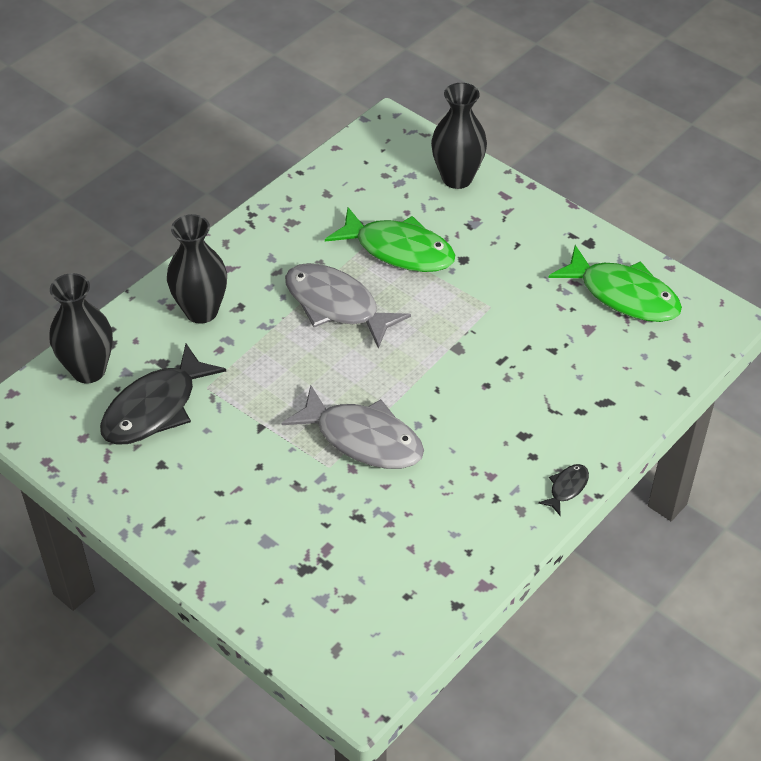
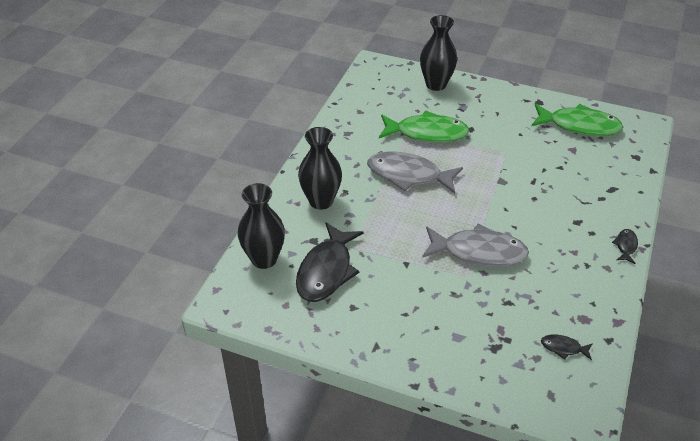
camera: 20 degrees left, 5 degrees down
none -> black fish [541,334,593,360]

